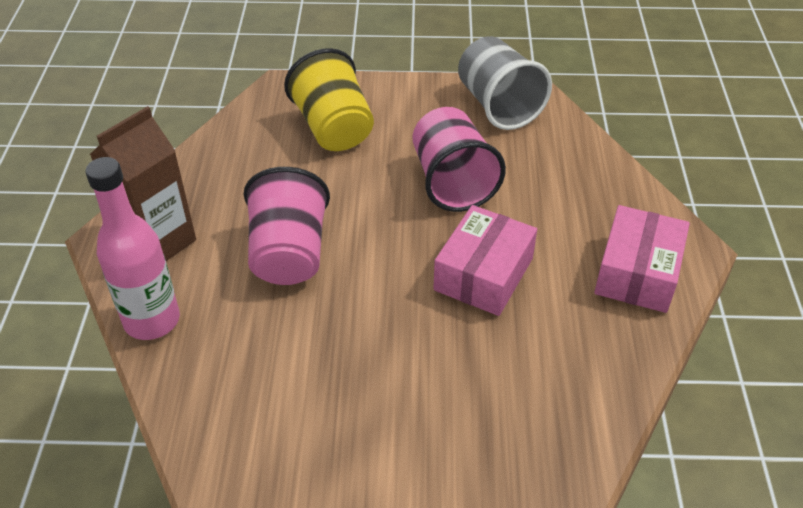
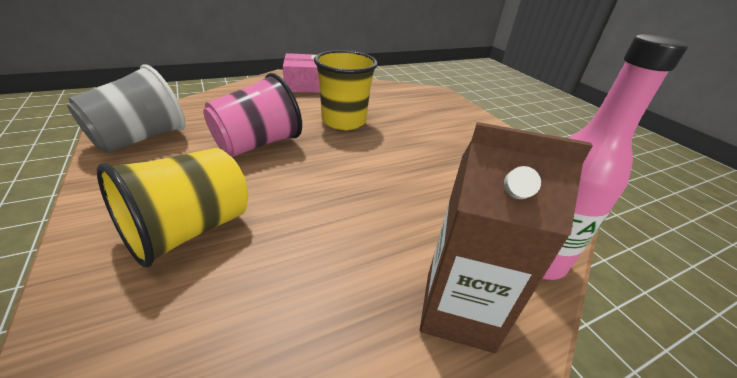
camera: 120 degrees left, 10 degrees down
pink cup [244,167,330,285] -> none
pink box [433,205,537,316] -> yellow cup [314,50,378,130]

